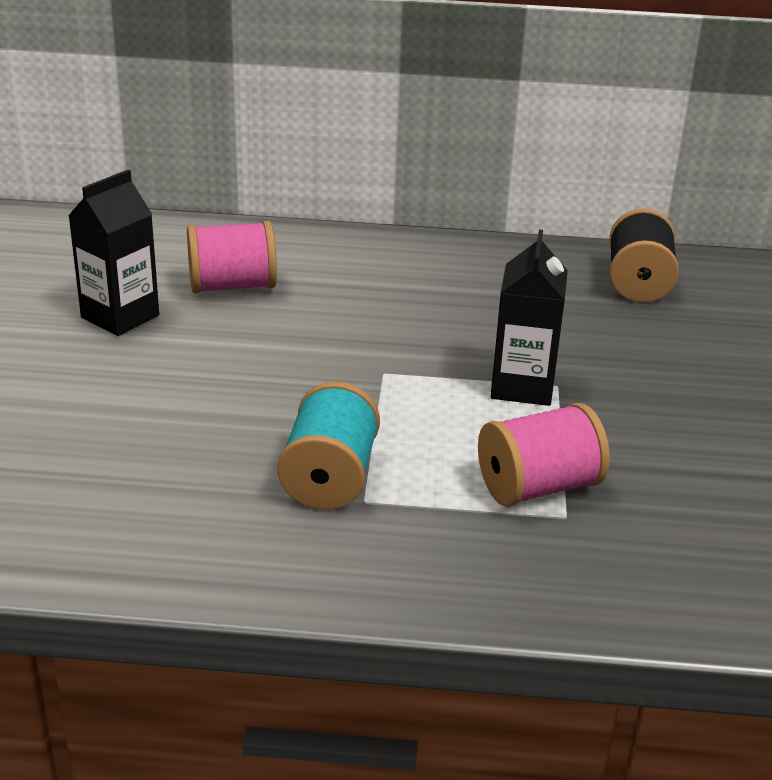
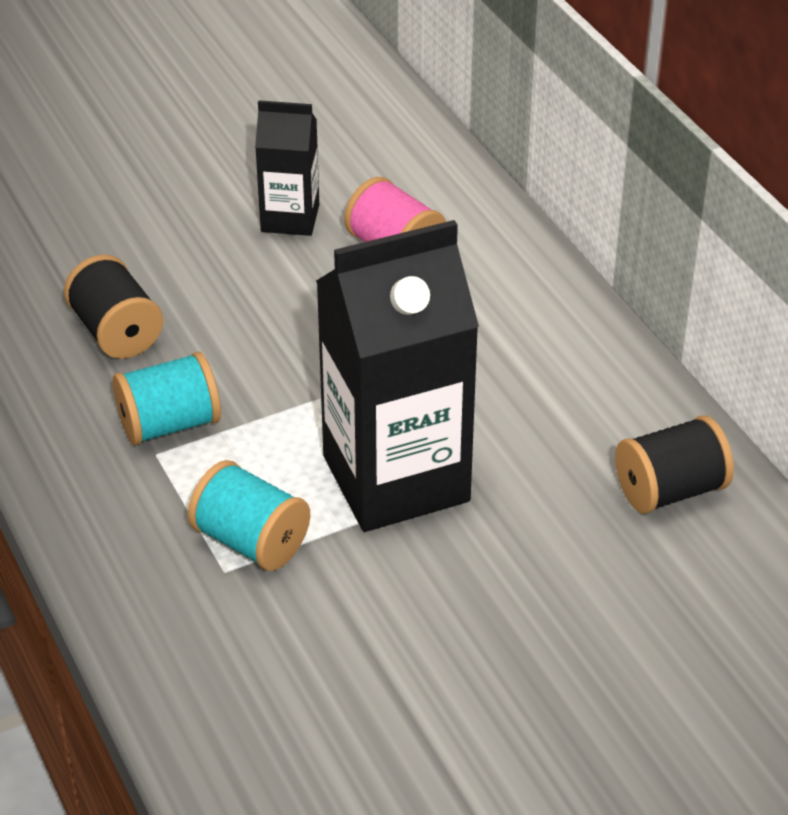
camera: 60 degrees right, 10 degrees up
pink spool [478,403,610,507] -> turquoise spool [188,460,310,571]
black carton [490,229,568,406] -> black carton [316,220,479,532], size x1.92
none -> black spool [64,254,163,359]

